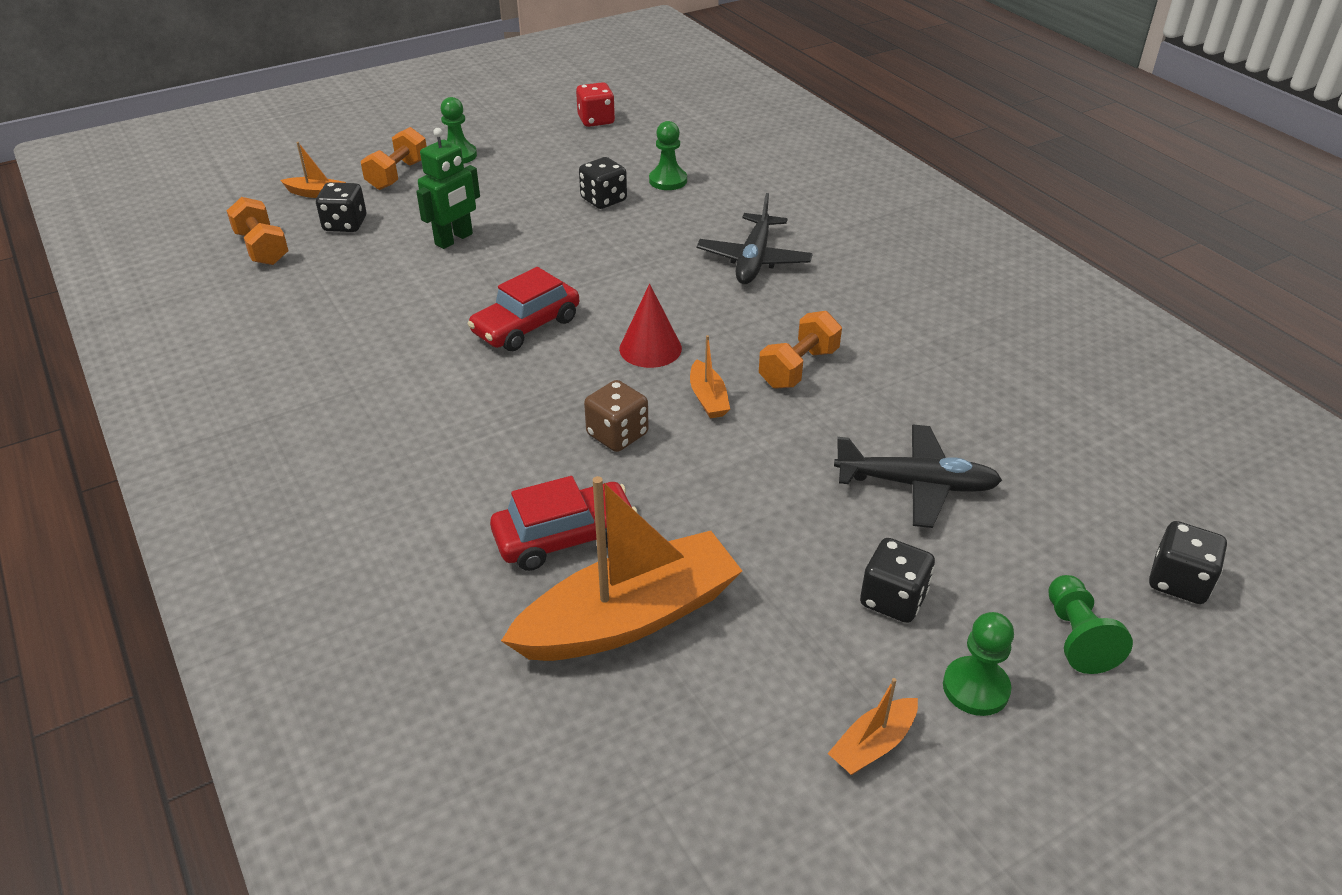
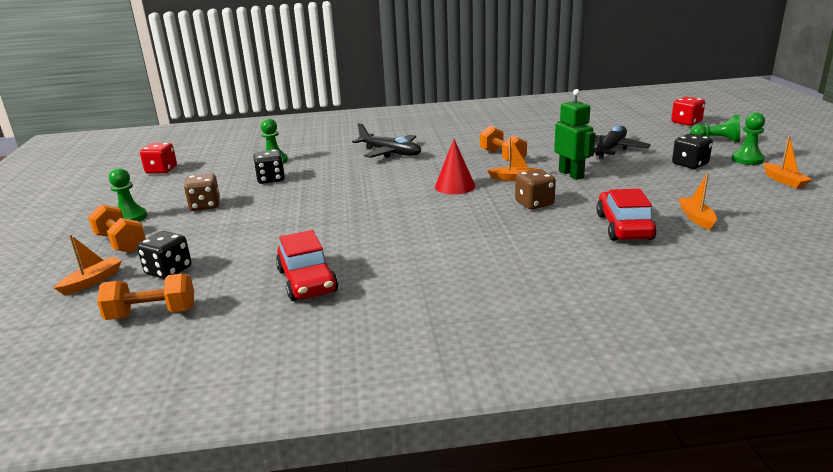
camera: 65 degrees left, 15 degrees down
green robot [416,128,480,249] -> green robot moved to [554,89,596,180]
red car [468,267,579,351] -> red car moved to [276,230,338,301]
orange boat [501,476,742,661] -> orange boat [678,173,717,230], size x0.43
black dice [1149,521,1227,604] -> red dice [671,96,705,126]
none -> brown dice [184,173,220,211]

